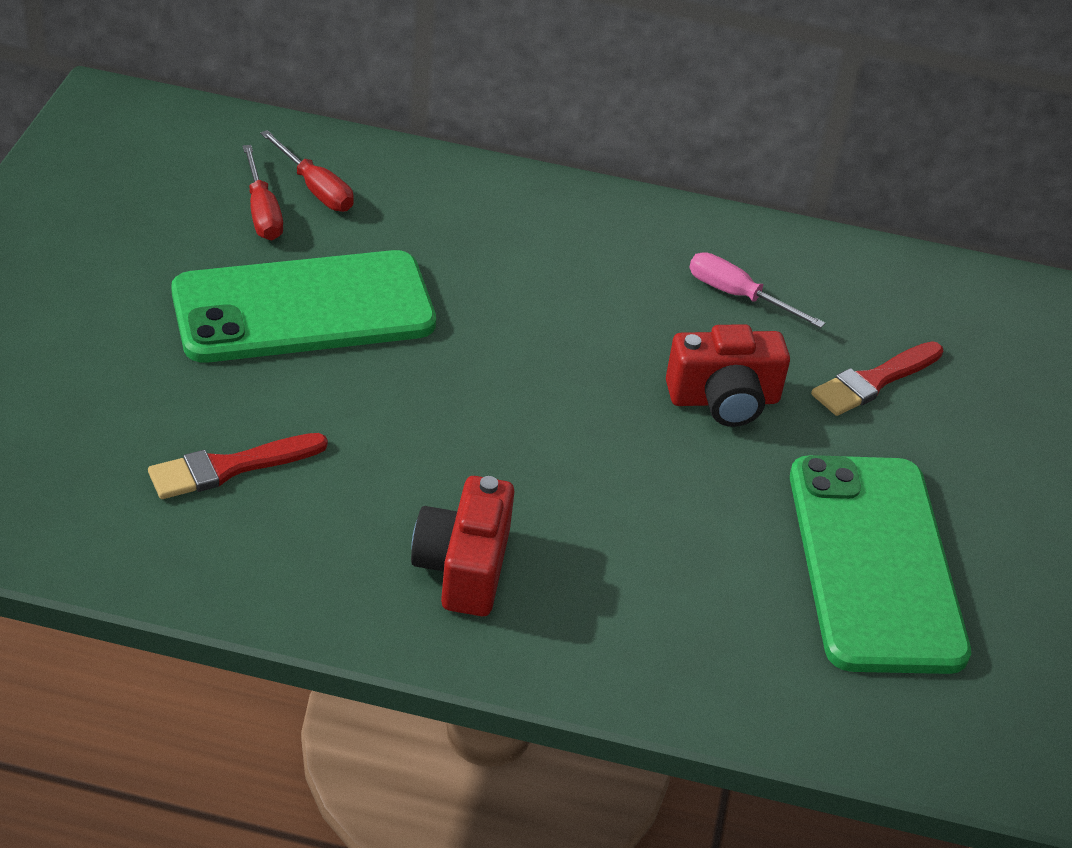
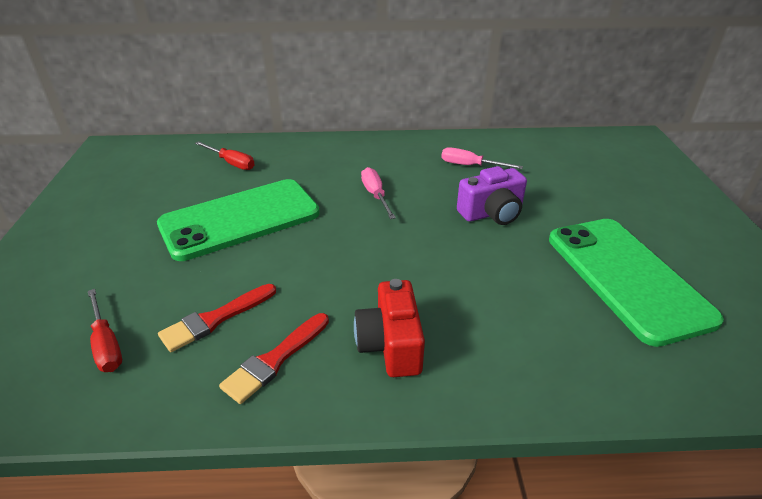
camera: 10 degrees left, 5 degrees down
red screwdriver [243,145,283,240] -> red screwdriver moved to [88,289,122,372]
red camera [666,324,790,427] -> purple camera [457,166,527,225]
red brush [811,341,943,416] -> red brush moved to [219,313,329,404]
none -> pink screwdriver [361,167,396,219]

